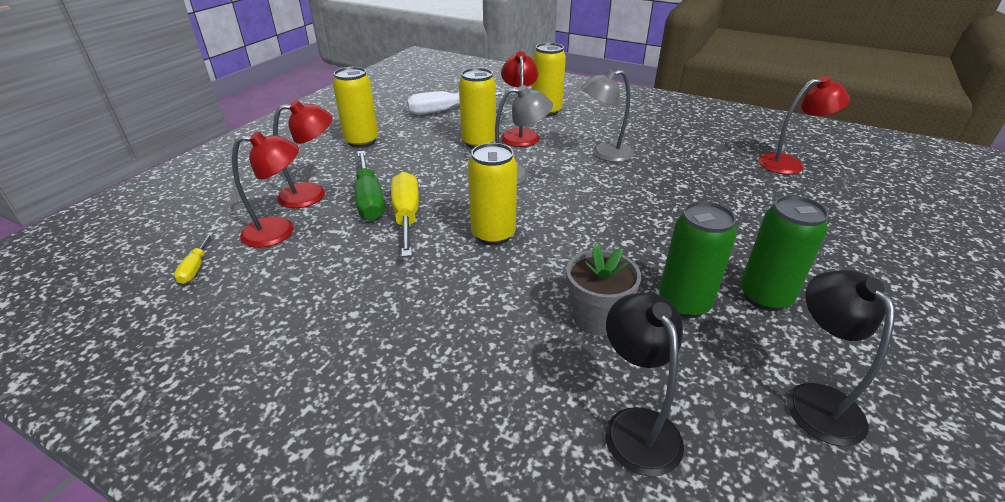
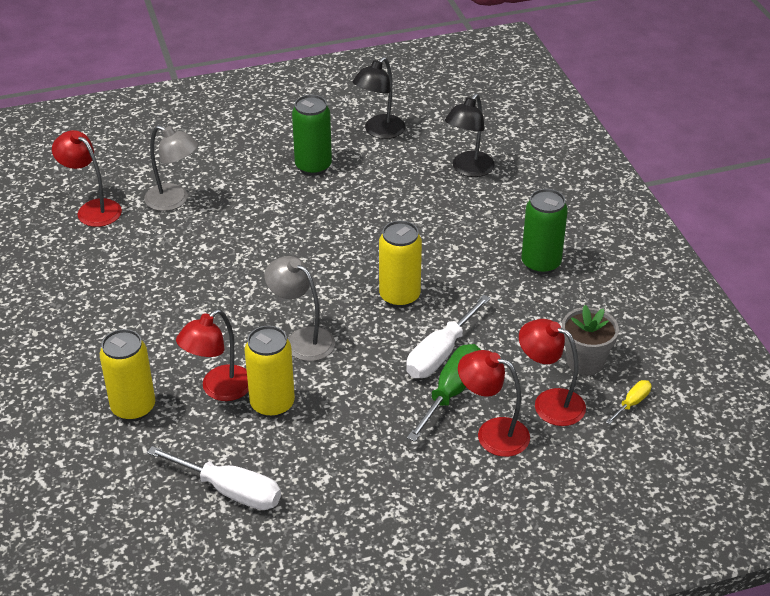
camera: 135 degrees left, 5 degrees up
yellow can [333,67,379,148] -> none
yellow screwdriver [391,172,419,257] -> white screwdriver [406,295,491,378]
grey flower pot [566,244,641,336] -> grey flower pot moved to [562,305,619,375]
grey lamp [581,69,634,162] -> grey lamp moved to [144,125,198,211]
green can [659,201,737,318] -> green can moved to [521,189,568,274]

